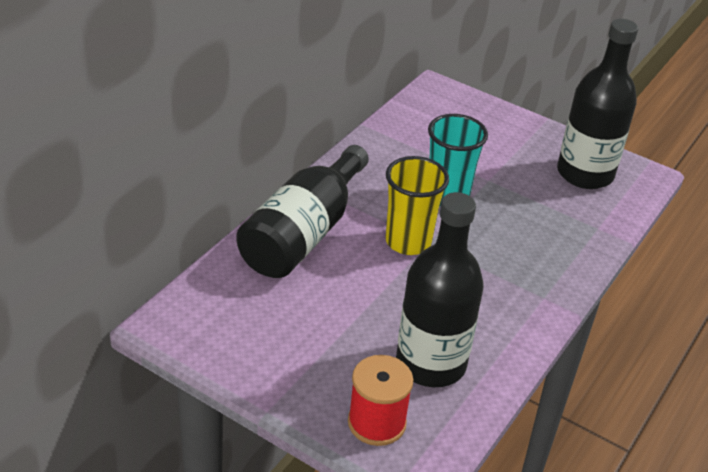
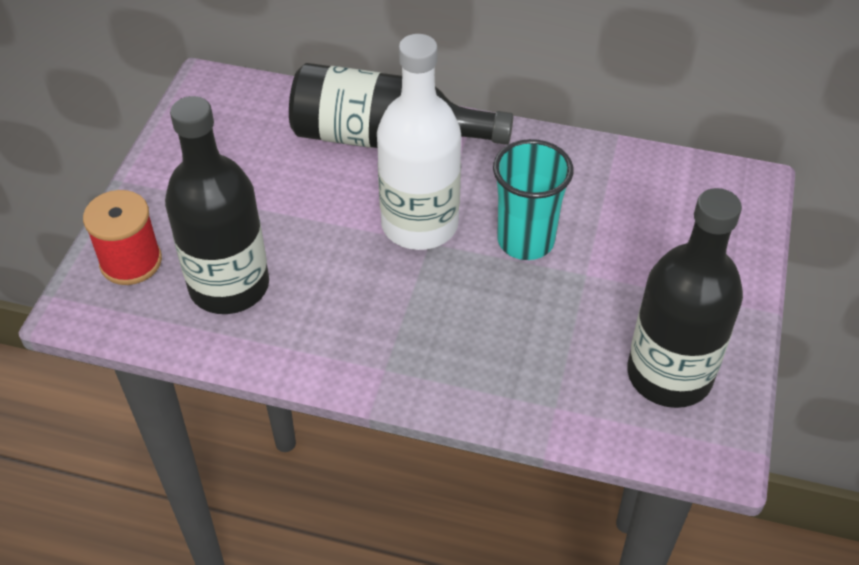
camera: 75 degrees right, 10 degrees up
yellow cup [386,156,449,255] -> white bottle [377,34,461,250]

